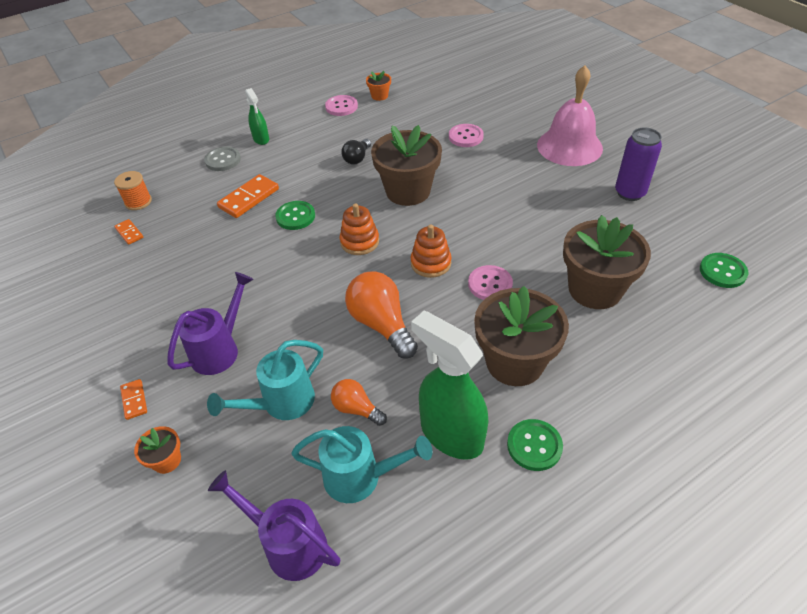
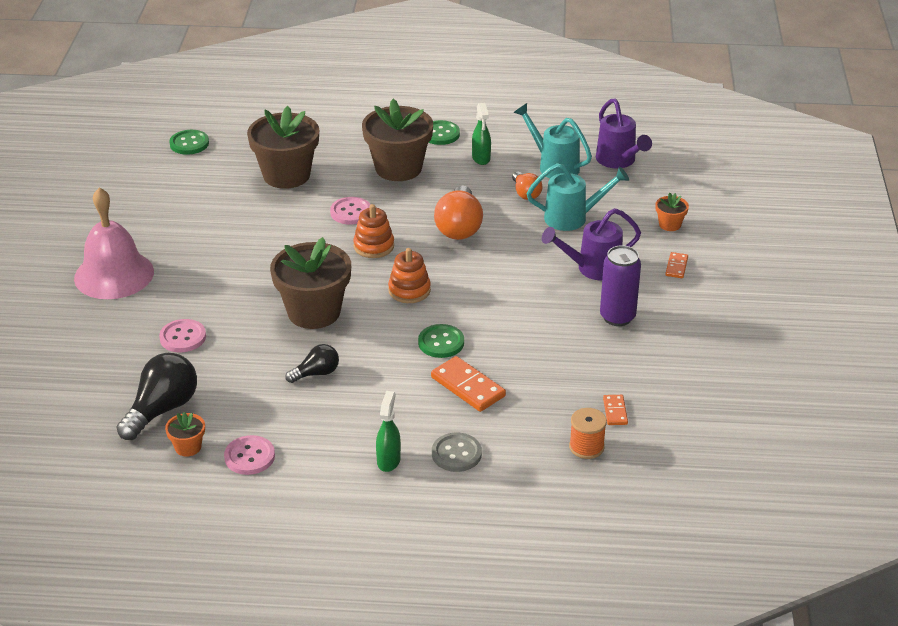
camera: 145 degrees left, 10 degrees down
orange domino [217,174,279,218] -> orange domino turned 60 degrees clockwise [431,356,506,412]
green spray bottle [411,311,488,460] -> green spray bottle [472,103,491,165], size x0.52
purple can [615,127,662,201] -> purple can moved to [600,245,641,326]
none -> black light bulb [116,353,197,440]

